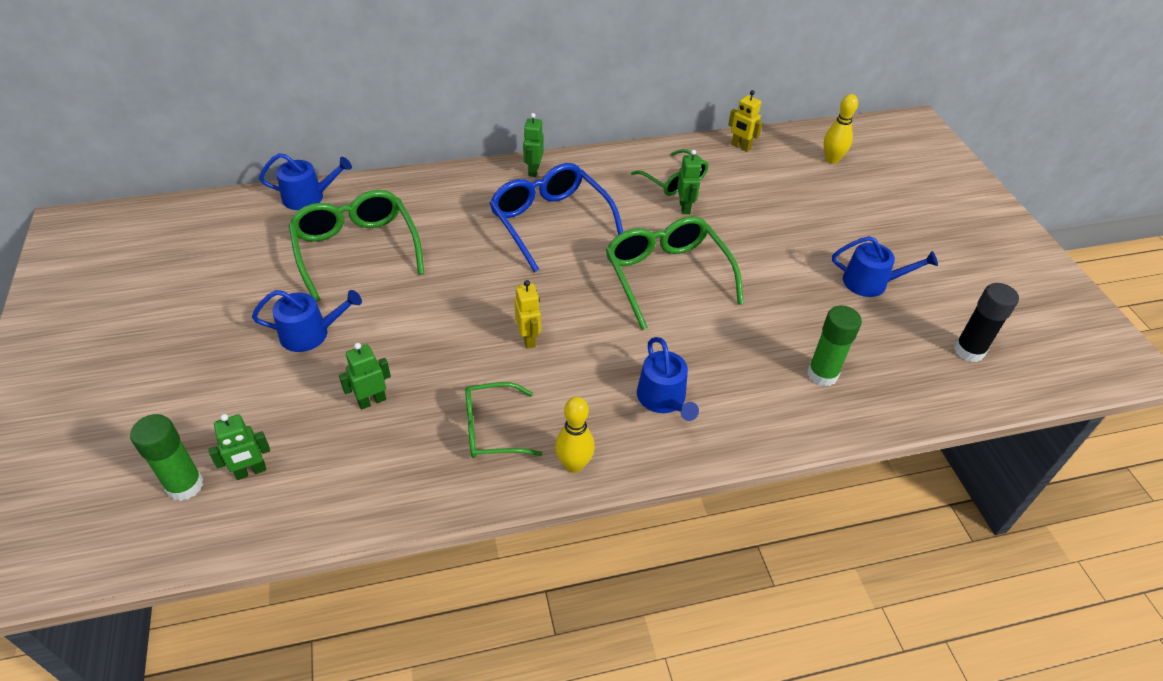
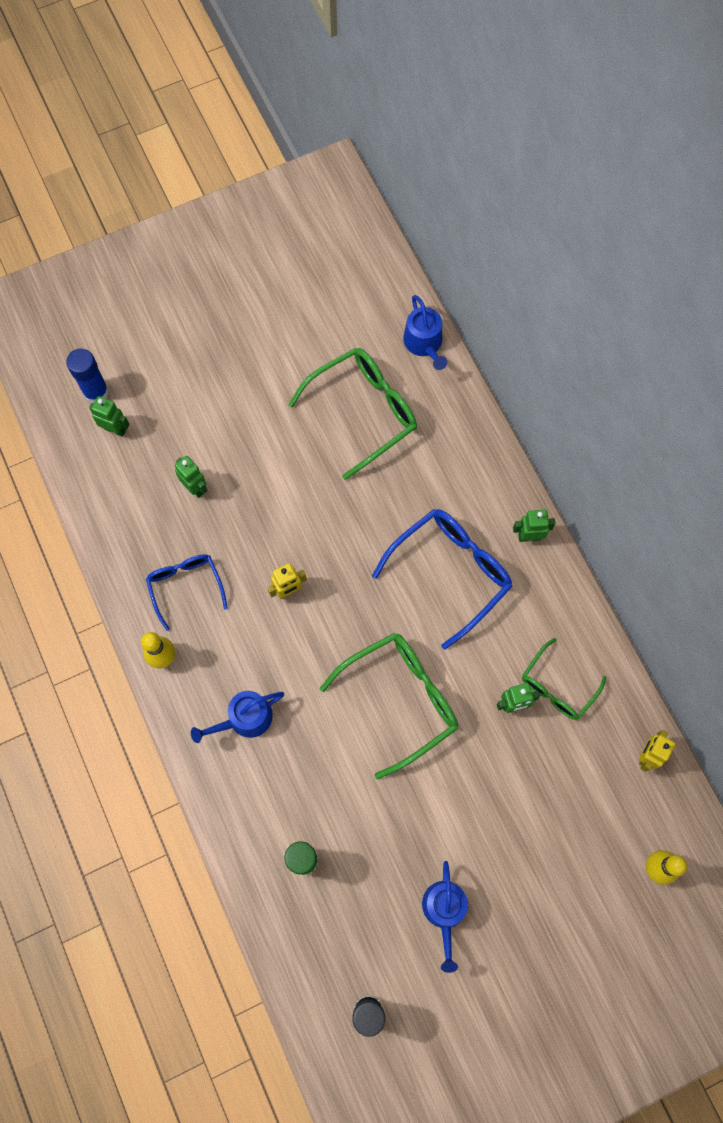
camera: 80 degrees right, 25 degrees up
green glue stick [130,414,204,501] -> blue glue stick [66,349,109,404]
green robot [208,414,270,480] -> green robot turned 150 degrees clockwise [89,396,129,437]
blue watering can [252,290,362,352] -> none
green glasses [465,382,542,458] -> blue glasses [146,554,228,631]

